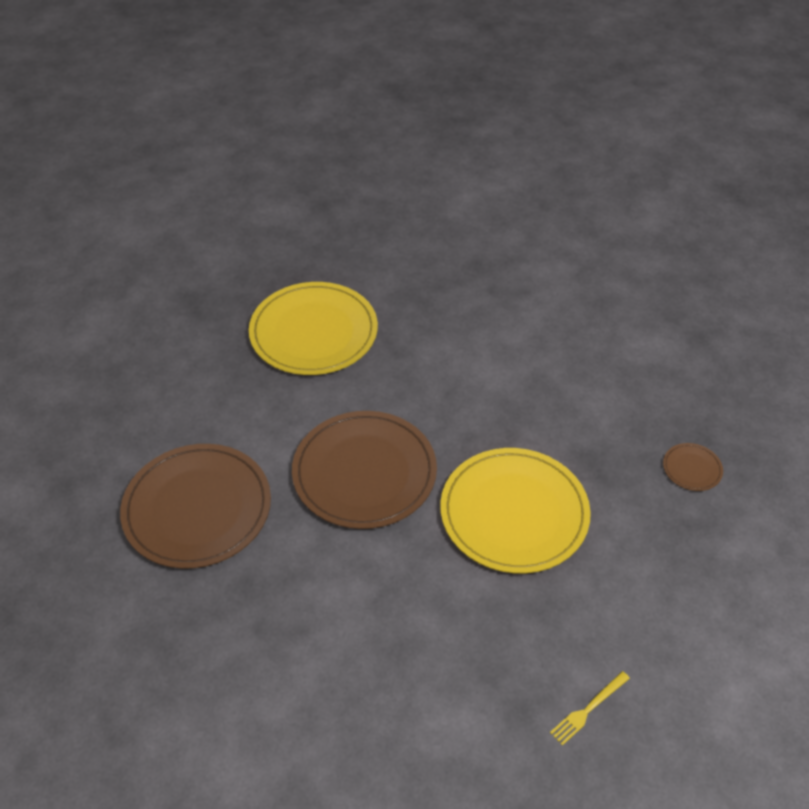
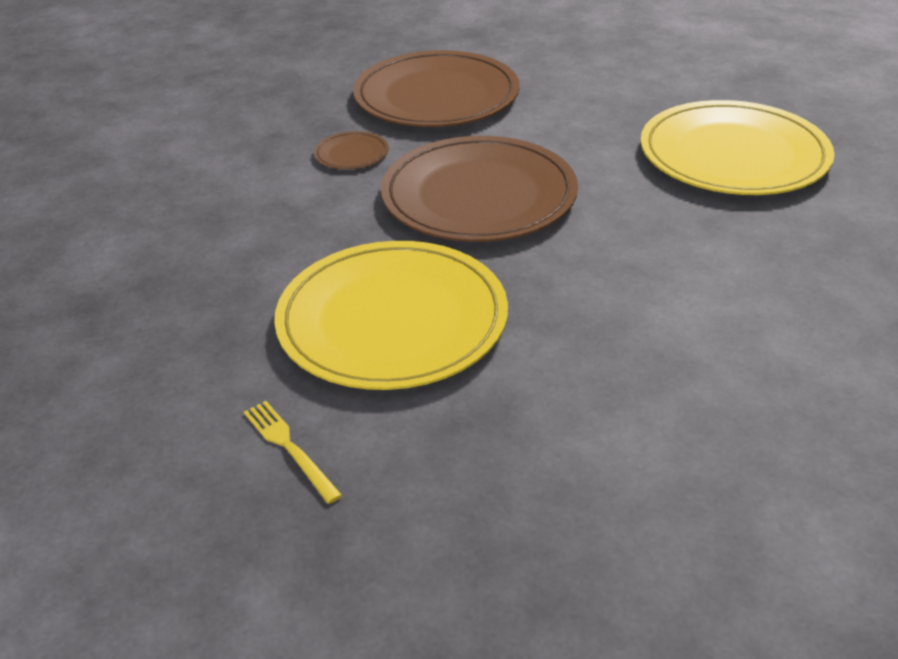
camera: 95 degrees right, 10 degrees down
yellow fork [550,671,630,746] -> yellow fork moved to [244,401,342,504]
brown plate [663,443,723,491] -> brown plate moved to [314,131,389,169]

